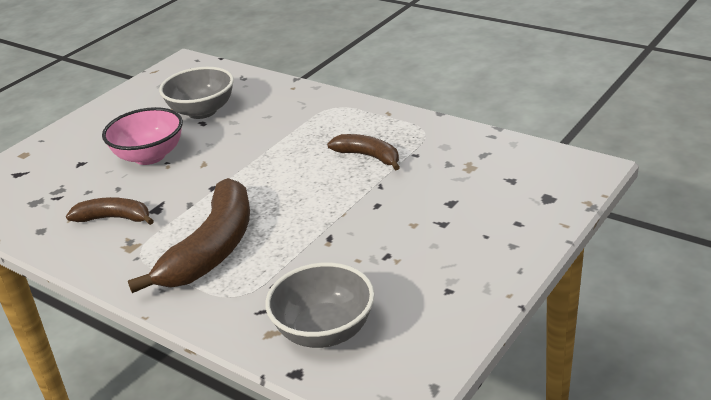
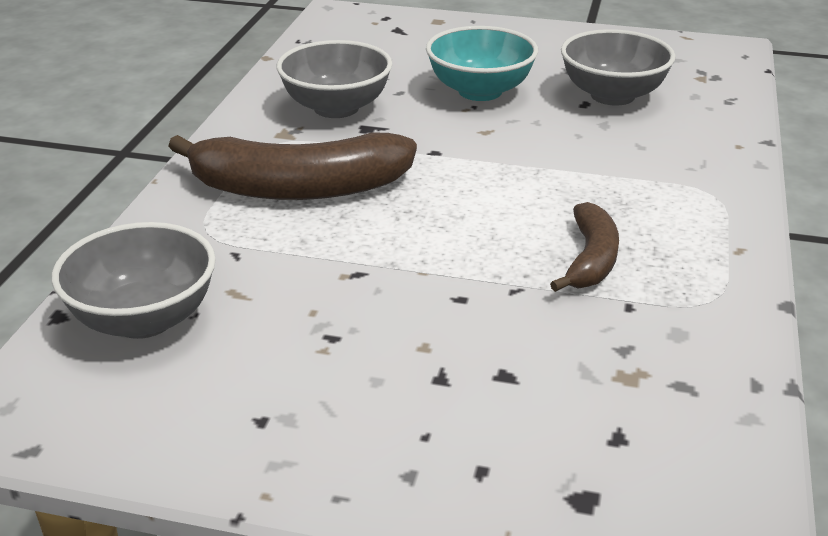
camera: 65 degrees right, 0 degrees up
brown banana [66,197,154,225] -> grey bowl [276,40,393,118]
pink bowl [102,107,183,165] -> turquoise bowl [426,26,538,101]

